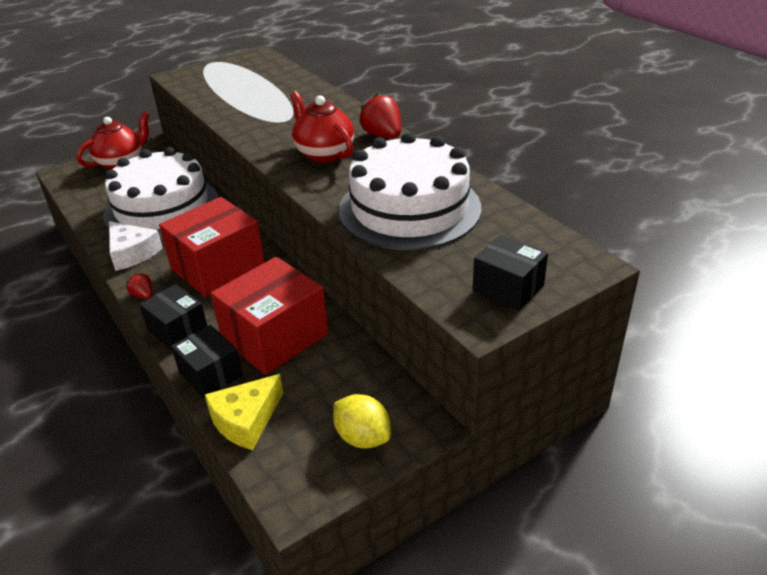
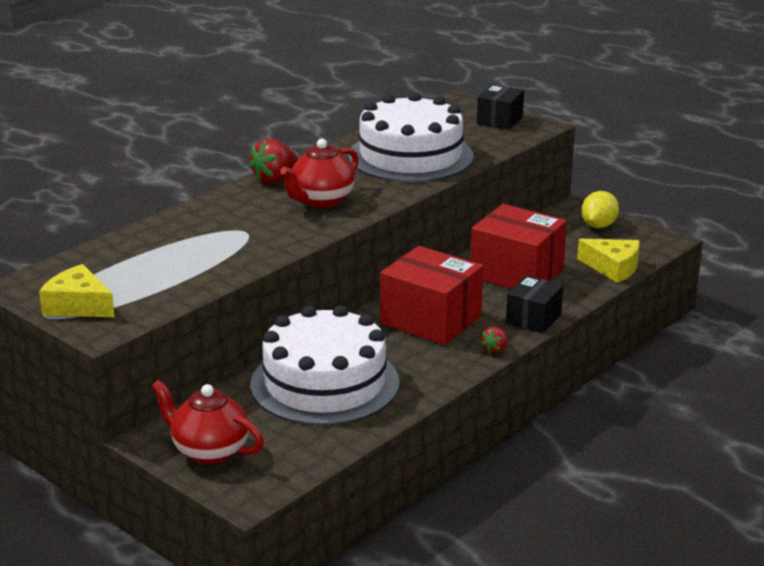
camera: 105 degrees left, 10 degrees down
white cheese [109,221,163,271] -> none
black box [171,325,243,399] -> none
none -> yellow cheese [39,264,115,317]

